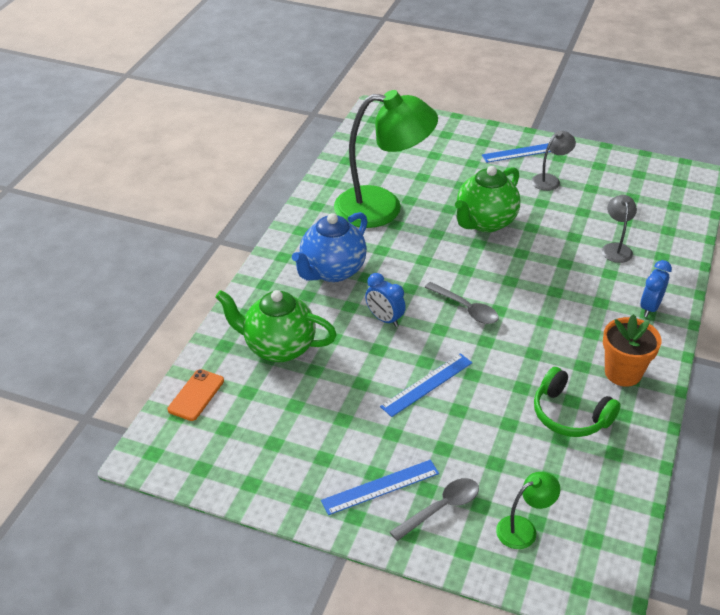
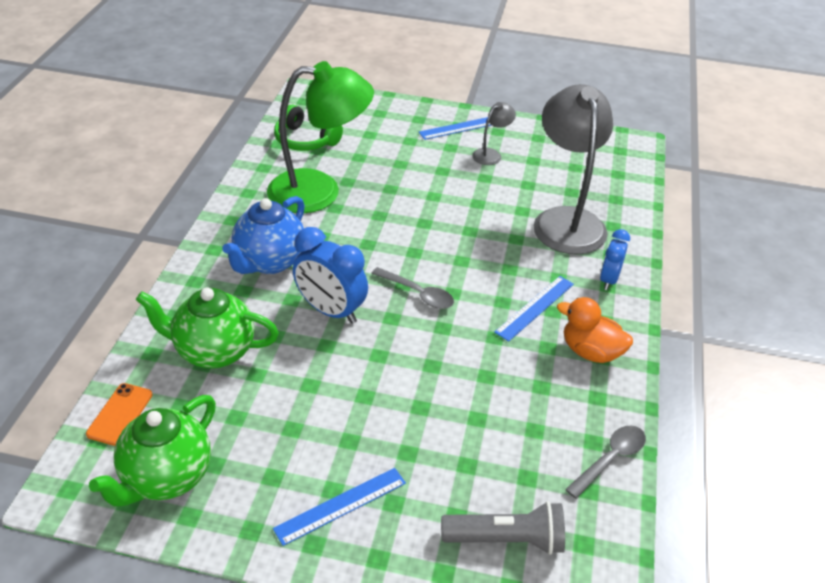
camera: 10 degrees left, 0 degrees up
blue clock [365,273,406,327] -> blue clock [293,227,368,324], size x1.64
blue ruler [380,353,472,417] -> blue ruler moved to [494,276,574,341]
grey spoon [390,478,479,541] -> grey spoon moved to [565,426,646,499]
green teapot [455,166,520,232] -> green teapot moved to [89,395,216,507]
green lamp [496,472,560,549] -> grey flashlight [441,501,565,555]
green headphones [534,367,621,437] -> green headphones moved to [274,105,343,151]
grey lamp [602,195,637,263] -> grey lamp [534,84,613,255], size x2.29
orange flower pot [603,314,661,387] -> orange duck [557,297,633,363]

